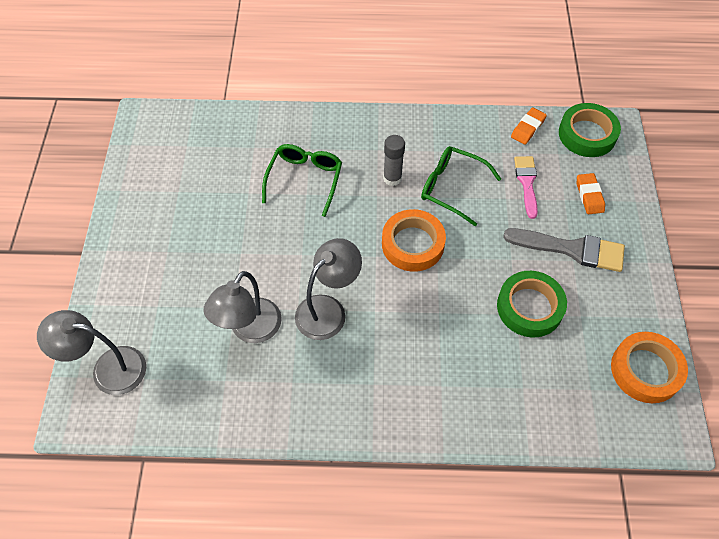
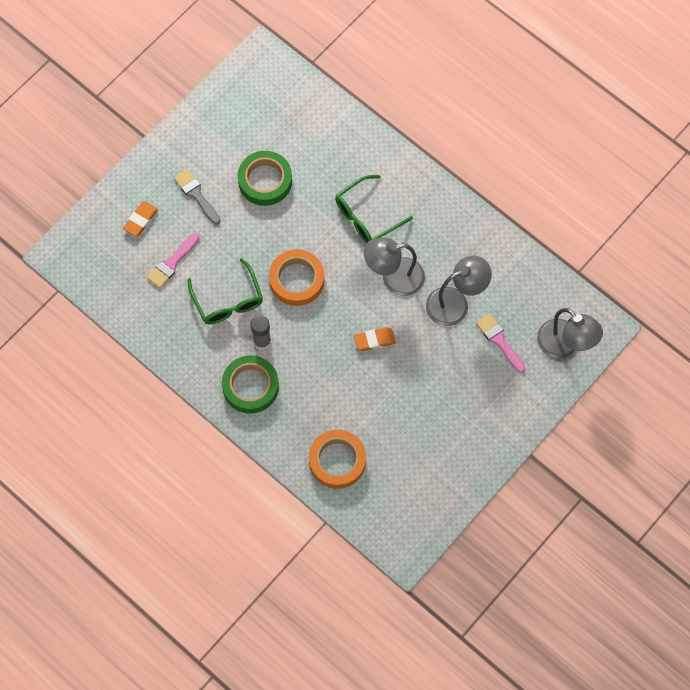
camera: 140 degrees left, 10 degrees up
green glasses [262,144,342,217] -> green glasses moved to [335,175,413,243]
grey brush [503,228,625,272] -> grey brush [174,169,221,225], size x0.66
orange eraser [511,107,547,145] -> orange eraser moved to [354,327,396,351]
green tape [559,103,621,157] -> green tape moved to [222,355,279,413]
orange tape [611,332,688,403] -> orange tape moved to [309,430,366,489]
none -> pink brush [476,313,525,373]

